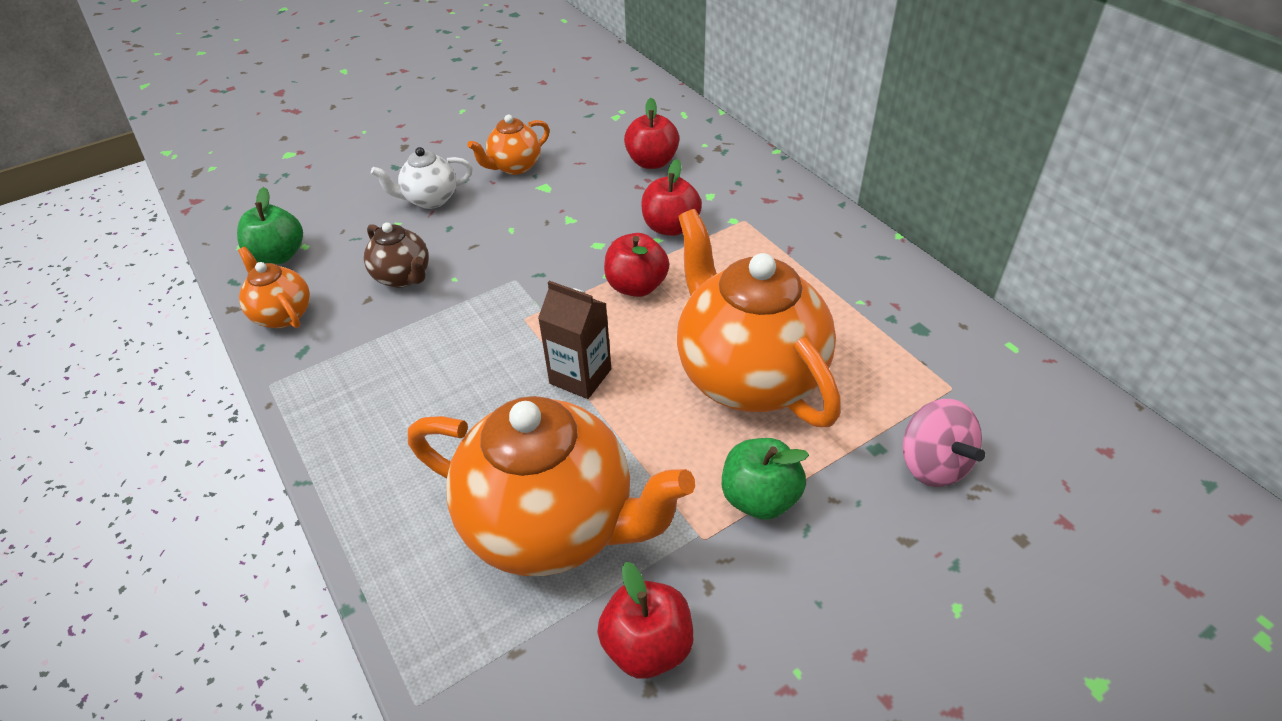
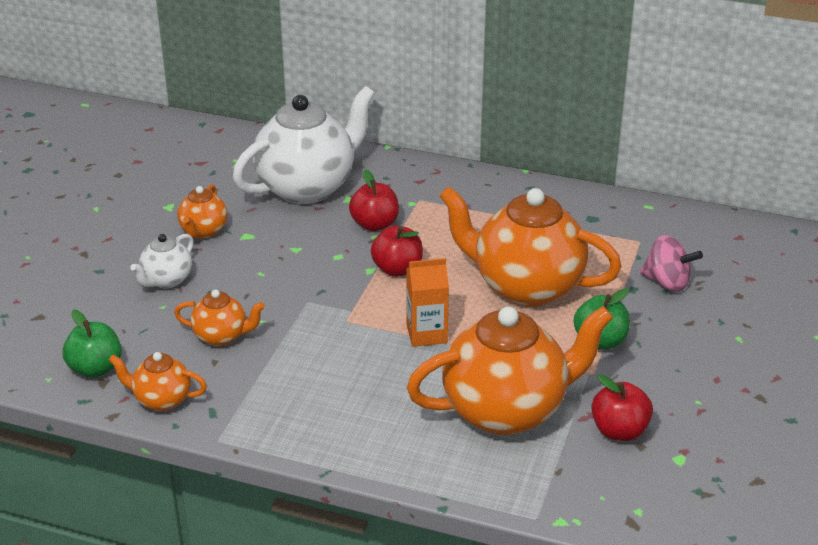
camera: 40 degrees left, 10 degrees down
brown teapot [364,223,429,288] -> orange teapot [174,289,265,346]
brown carton [538,281,611,399] -> orange carton [406,258,449,347]
red apple [624,98,679,169] -> white teapot [233,86,375,204]

